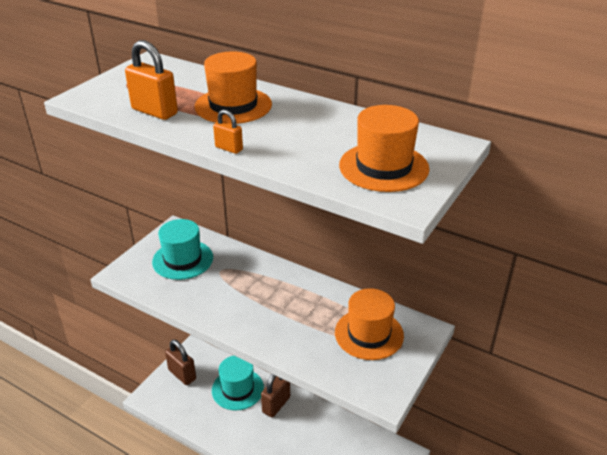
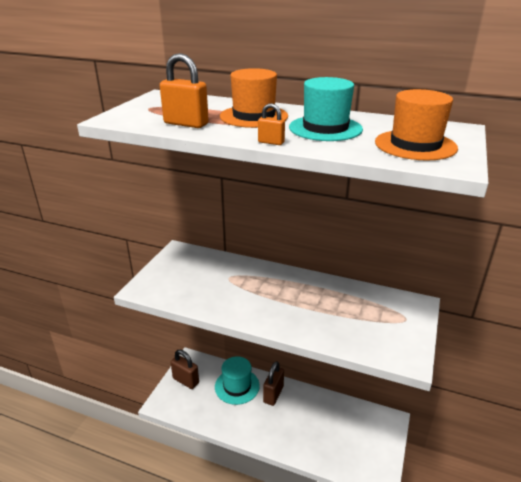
camera: 10 degrees left, 5 degrees down
turquoise hat [152,219,213,280] -> turquoise hat moved to [289,77,363,141]
orange hat [335,288,404,360] -> none

